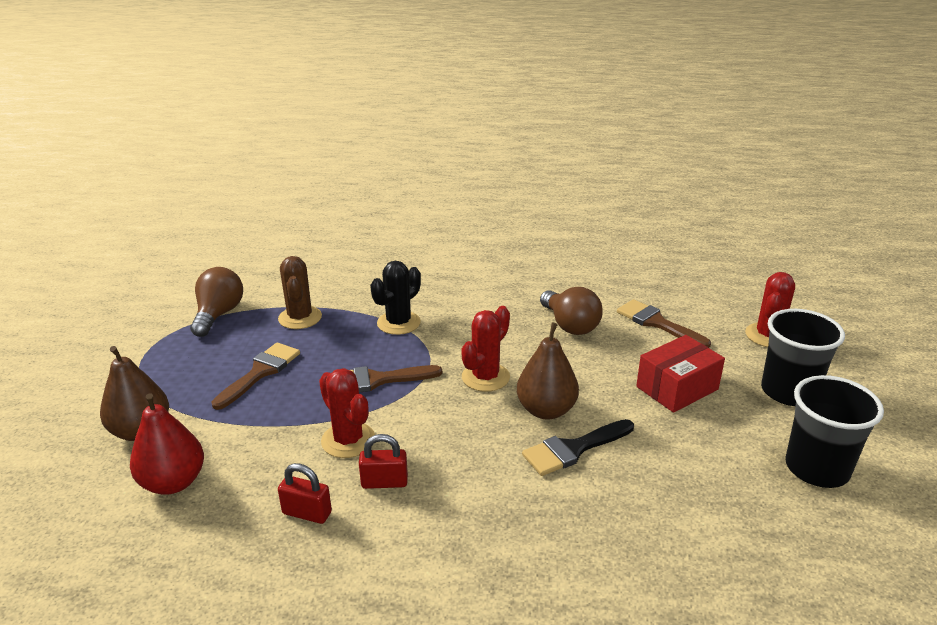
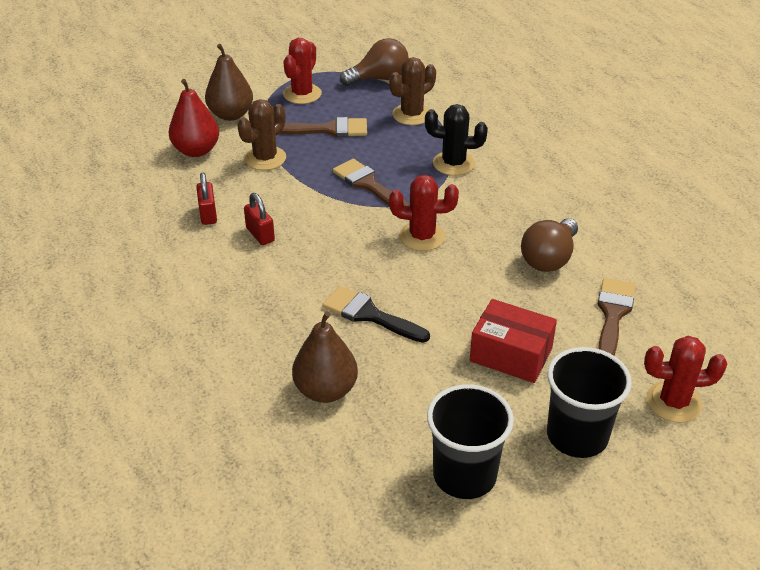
camera: 60 degrees right, 10 degrees up
red cactus [319,368,375,458] -> red cactus moved to [283,38,322,104]
brown pear [517,322,579,420] -> brown pear moved to [292,311,358,403]
none -> brown cactus [237,99,286,170]

